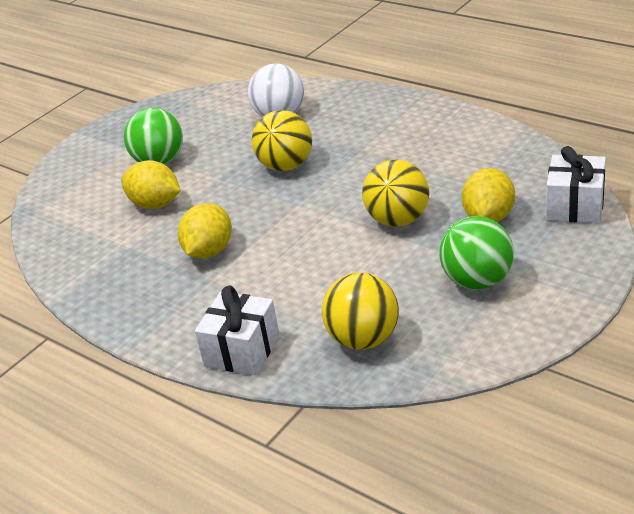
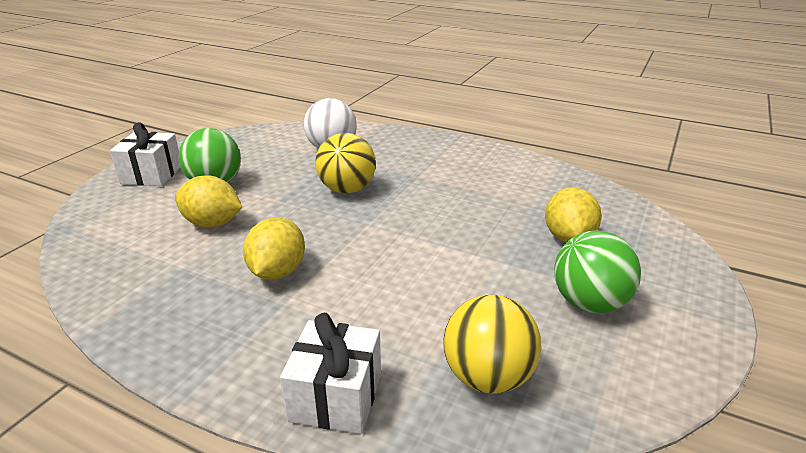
camera: 15 degrees left, 5 degrees down
yellow ball [362,160,429,227] -> none
white gift [546,146,606,223] -> white gift moved to [110,122,181,186]

